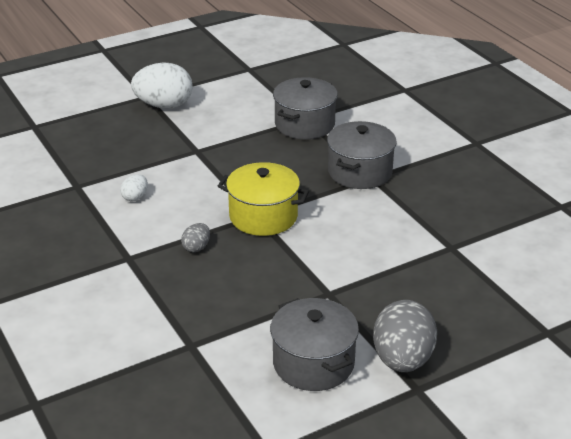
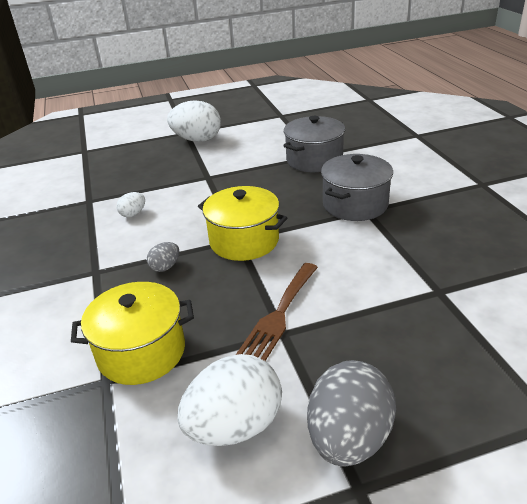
camera: 15 degrees right, 0 degrees up
grey pot [270,298,359,391] -> white egg [177,354,282,446]
none -> yellow pot [71,282,194,385]
none -> brown fork [236,263,318,361]

